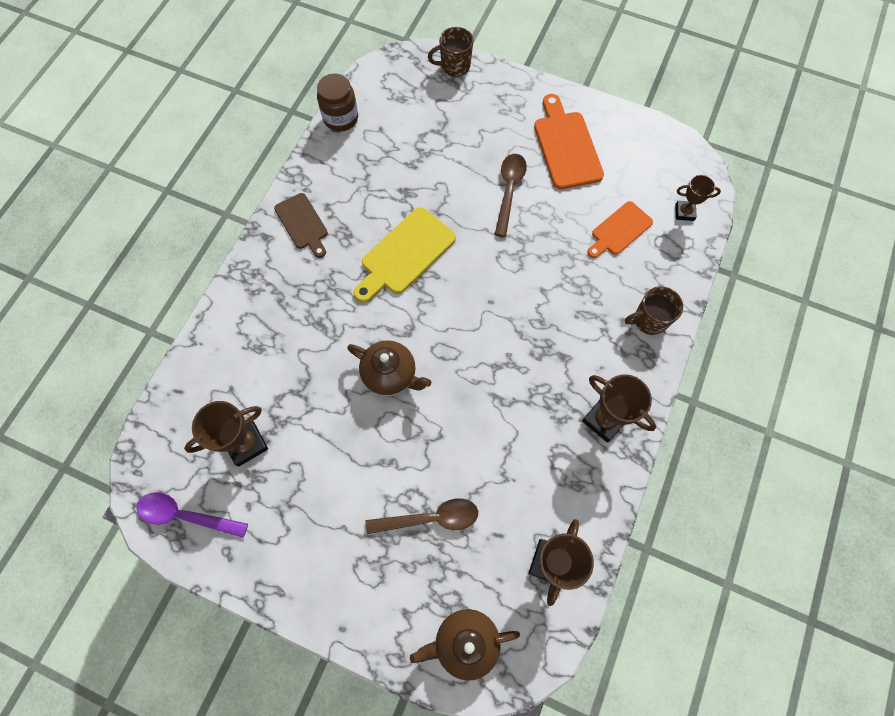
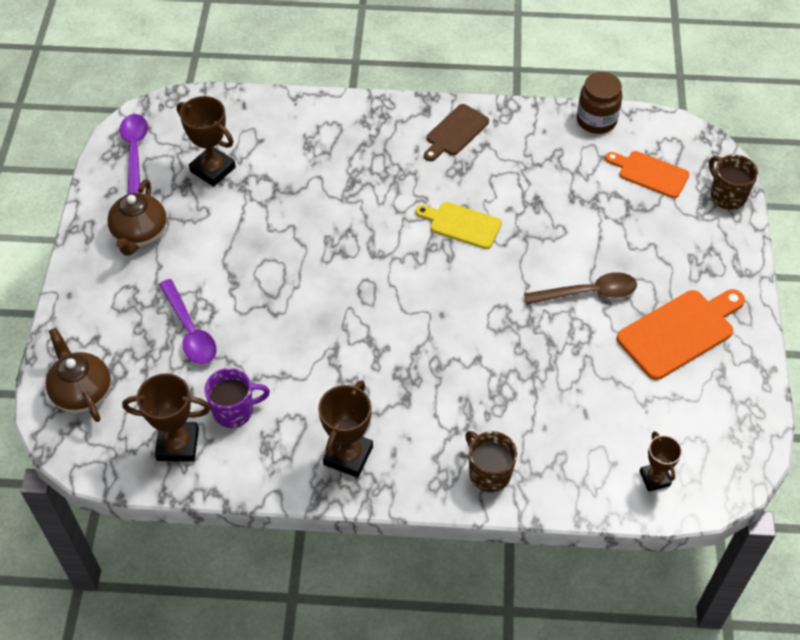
camera: 70 degrees right, 15 degrees down
brown teapot [347,340,431,396] -> brown teapot moved to [107,179,167,256]
yellow cutting board [353,207,456,303] -> yellow cutting board [415,202,502,249], size x0.65
brown spoon [366,498,478,534] -> purple spoon [159,279,217,364]
orange cutting board [587,201,653,258] -> orange cutting board moved to [605,151,690,198]
none -> purple mug [204,368,270,428]

